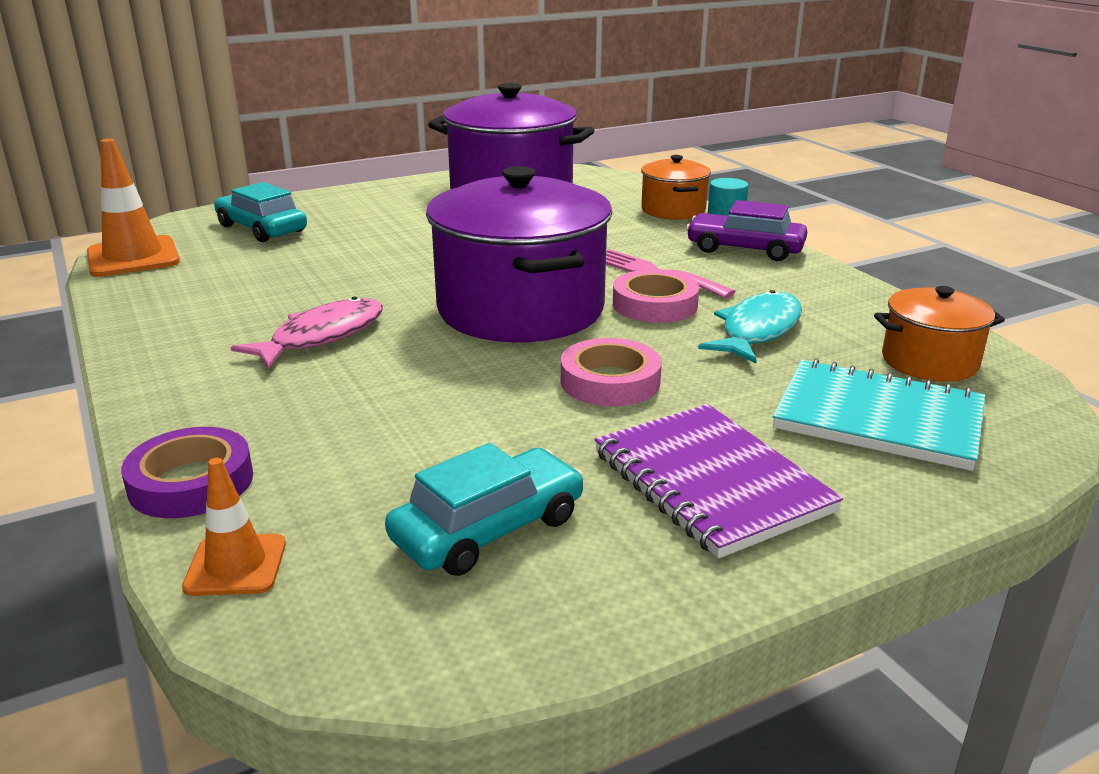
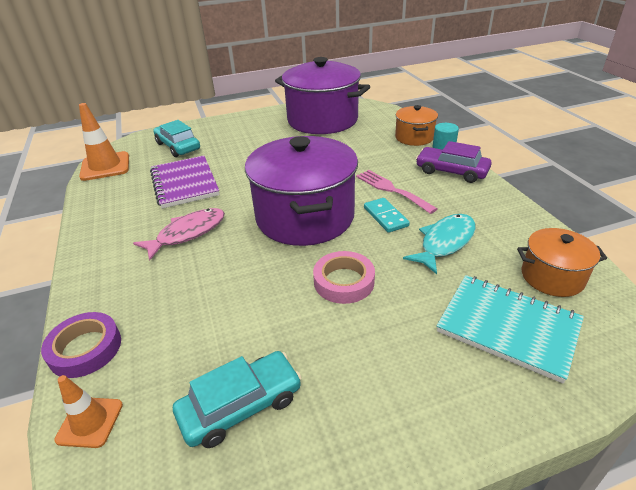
camera: 10 degrees right, 10 degrees up
purple notebook [595,404,843,558] -> purple notebook moved to [150,155,220,209]
pink tape [613,270,699,323] -> turquoise domino [364,198,410,233]

